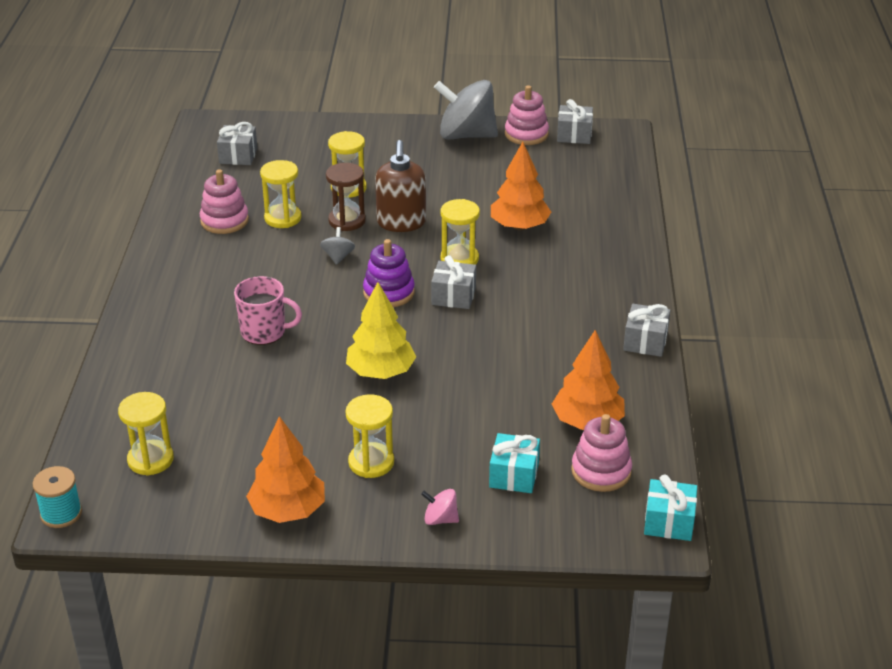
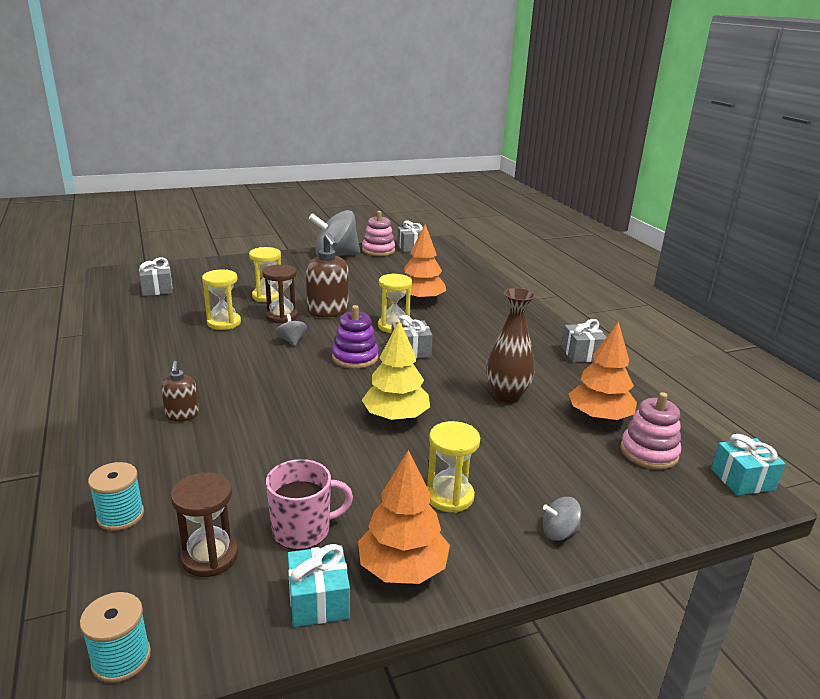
camera: 25 degrees left, 10 degrees down
yellow hourglass [118,392,174,476] -> brown hourglass [171,472,238,577]
pink stacking toy [200,169,249,234] -> none
pink mug [234,276,302,345] -> pink mug moved to [266,459,353,550]
pink spinning top [421,489,459,525] -> grey spinning top [543,497,582,541]
turquoise gift [489,433,540,493] -> turquoise gift moved to [288,544,350,627]
none -> turquoise spool [88,462,144,531]
none -> brown soap dispenser [161,361,199,422]
none -> brown vase [487,288,536,403]

